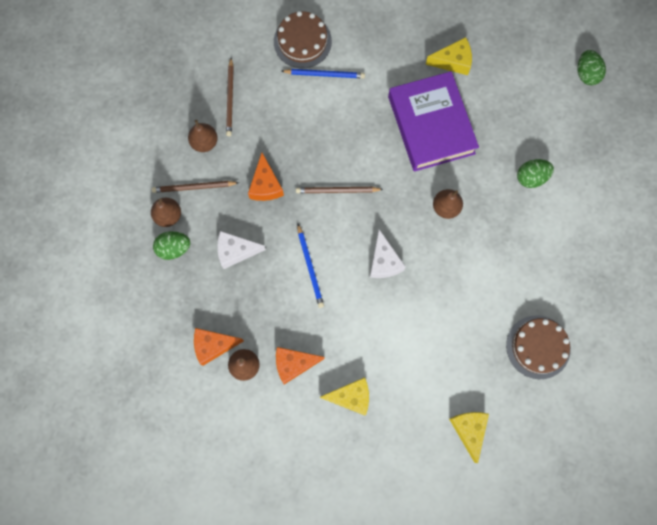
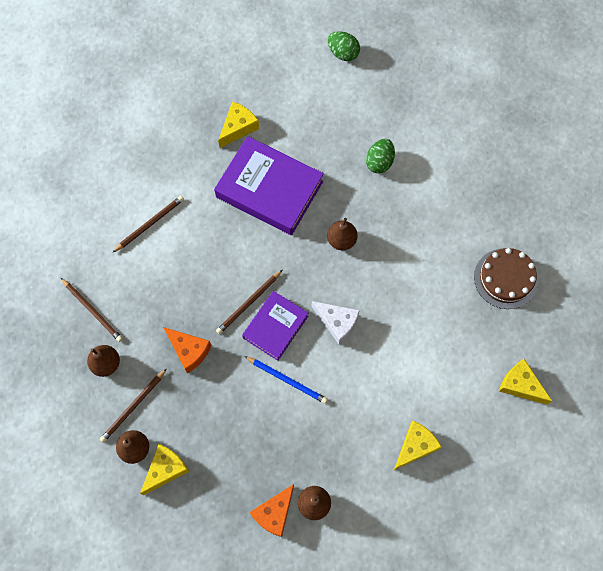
camera: 45 degrees left, 5 degrees down
green egg [153,231,190,260] -> yellow cheese [140,444,190,495]
white cheese [217,231,266,269] -> none
brown cake [274,11,332,68] -> none
orange cheese [276,347,325,384] -> none
blue pencil [282,69,365,78] -> brown pencil [112,196,184,253]
none -> purple book [242,291,308,361]

